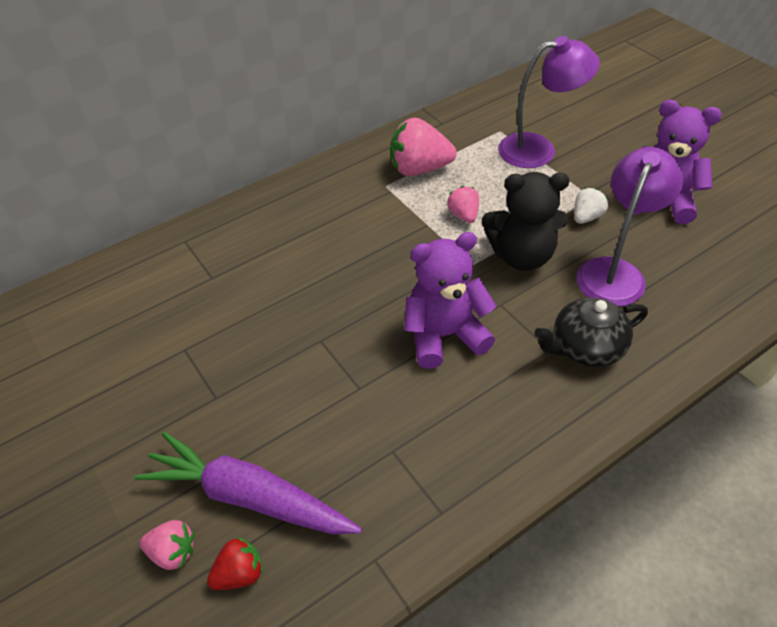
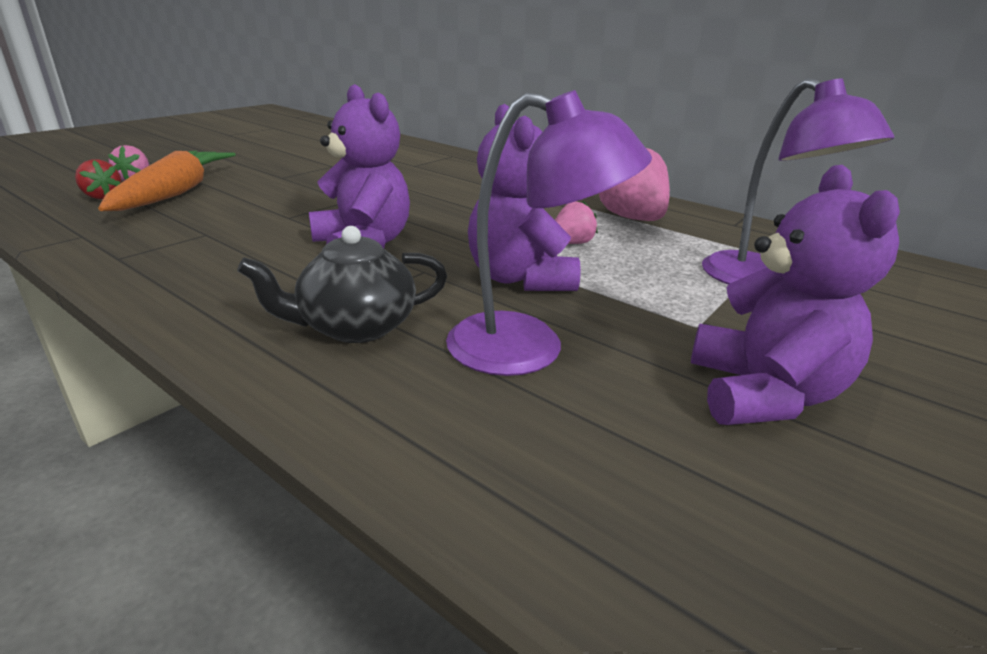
camera: 70 degrees right, 20 degrees down
purple carrot [134,432,362,534] -> orange carrot [98,151,236,211]
black teddy bear [482,172,570,271] -> purple teddy bear [468,104,581,291]
black teapot [534,297,648,367] -> black teapot turned 75 degrees counterclockwise [237,226,447,343]
white strawberry [574,188,608,224] -> none

